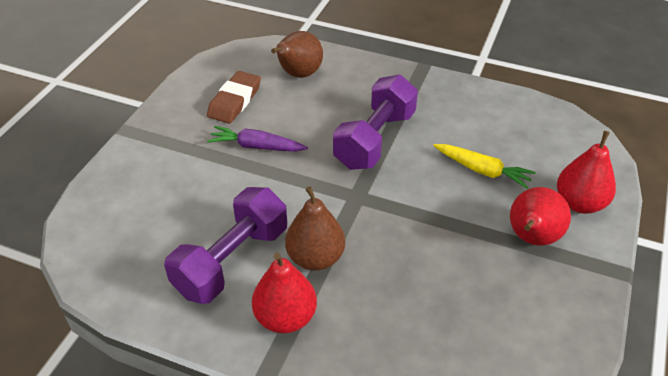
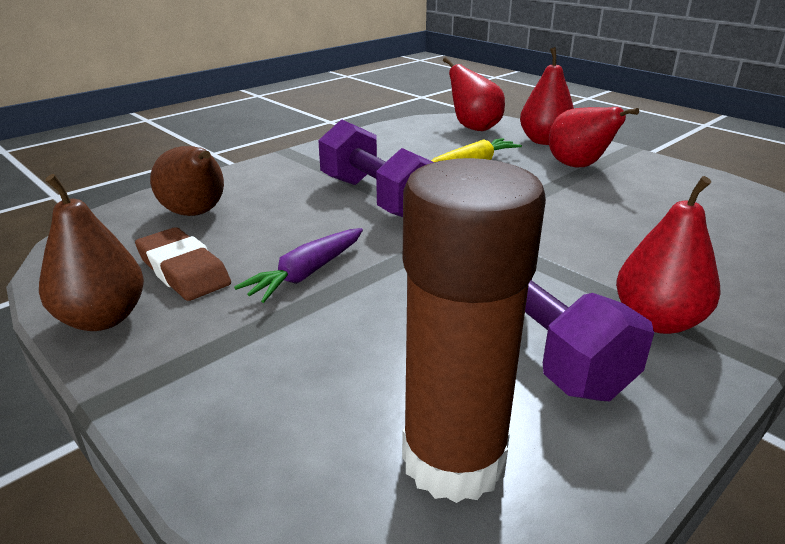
camera: 65 degrees left, 15 degrees down
brown pear [285,186,345,271] -> brown pear moved to [39,174,144,331]
none -> brown glue stick [402,158,546,503]
none -> red pear [443,57,505,131]

